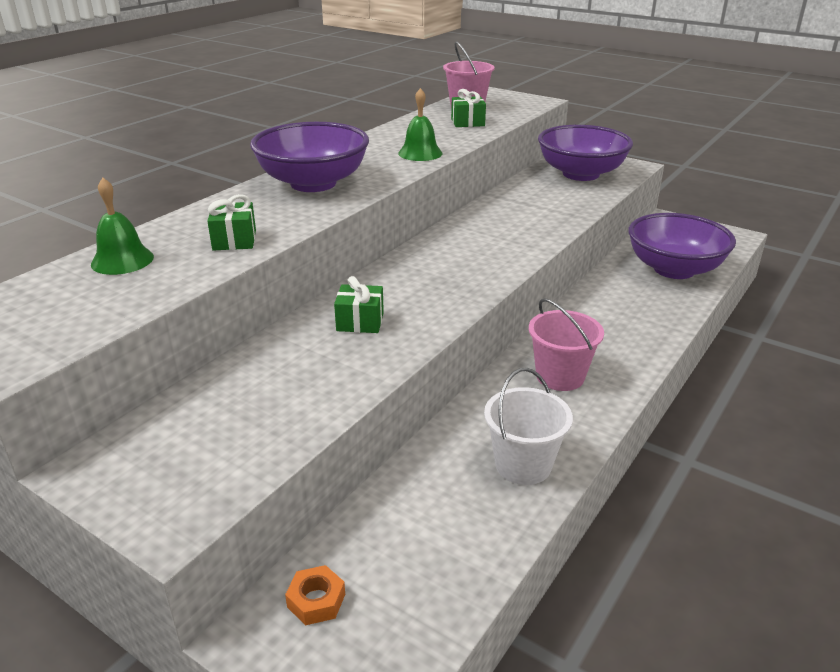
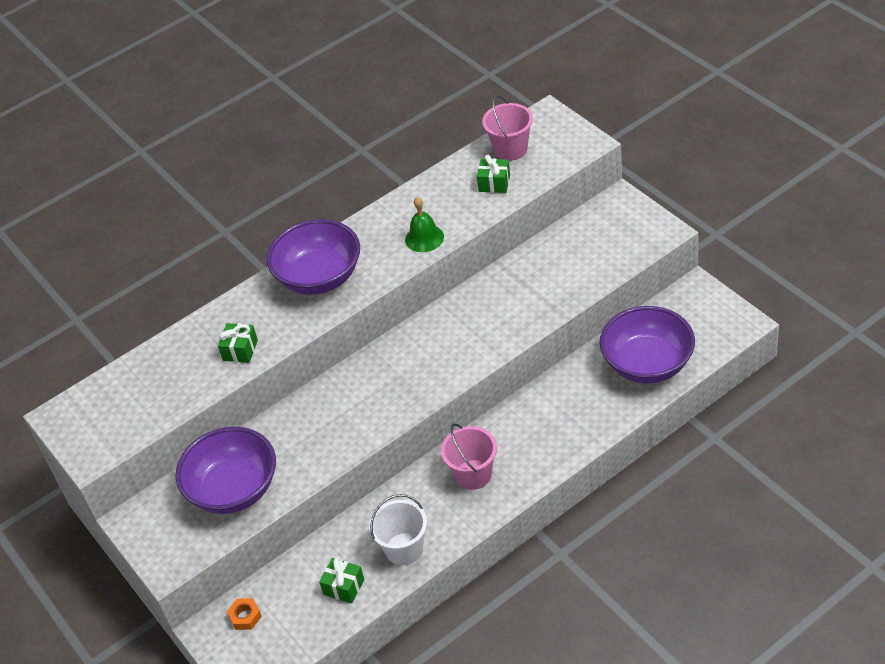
camera: 25 degrees right, 15 degrees up
green bell [91,178,154,275] -> none
green gift [334,276,384,333] -> green gift moved to [319,557,364,603]
purple bowl [538,125,633,181] -> purple bowl moved to [176,427,276,514]

